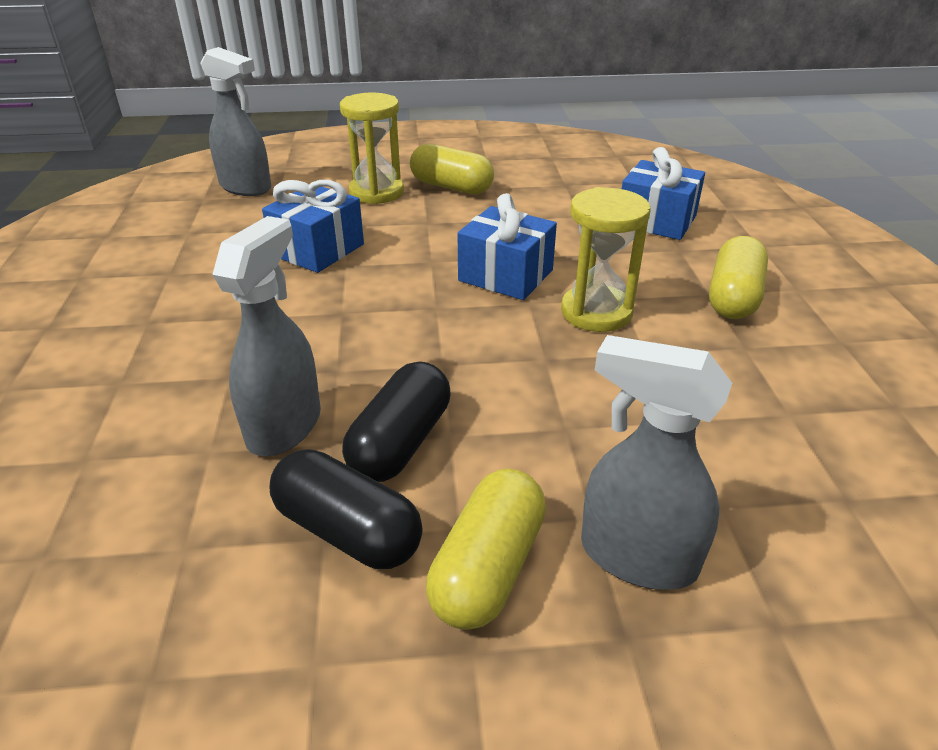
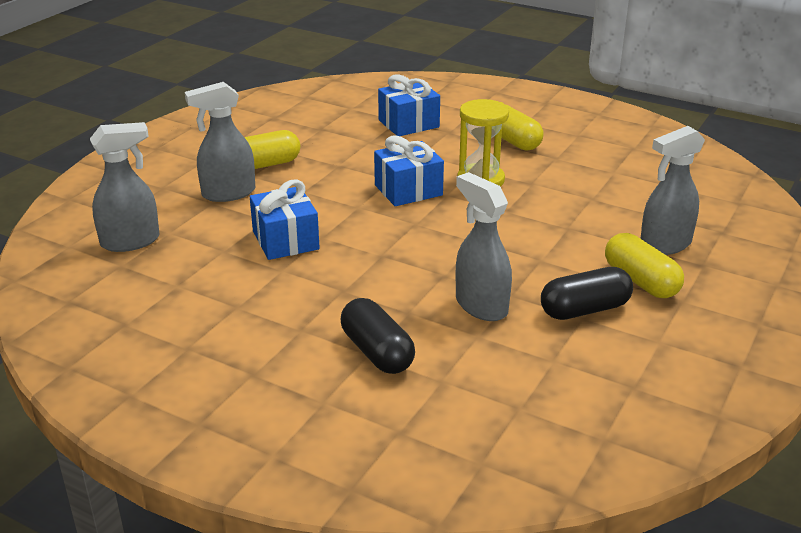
camera: 55 degrees left, 5 degrees down
yellow hourglass [340,92,404,204] -> grey spray bottle [185,82,255,202]
black capsule [342,361,451,482] -> black capsule moved to [341,298,415,374]

